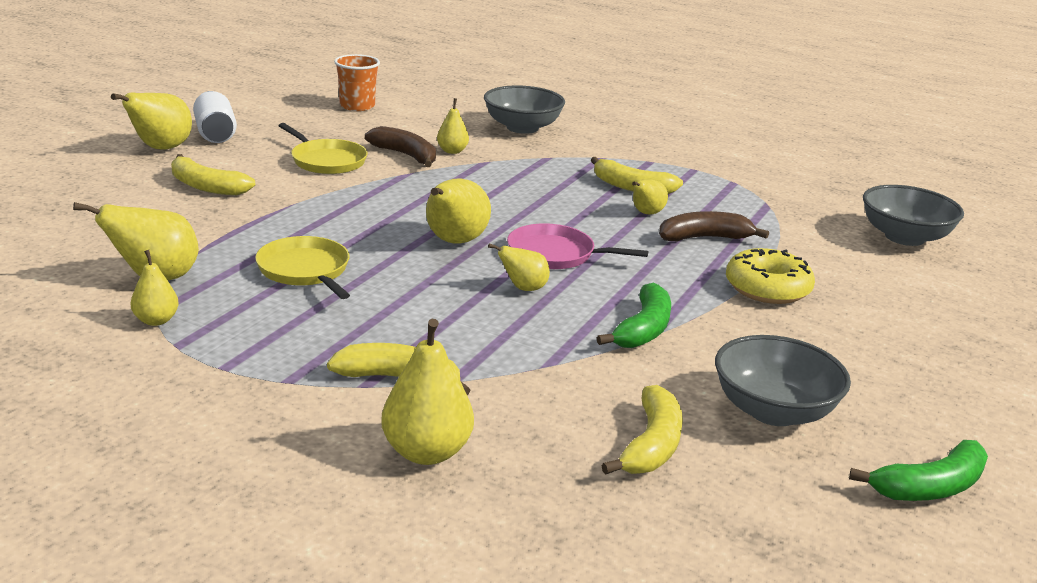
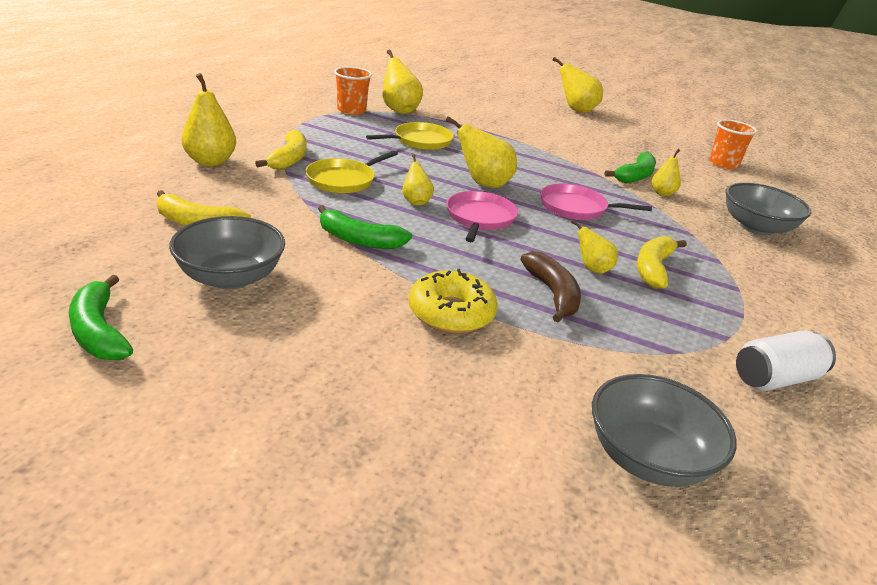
camera: 85 degrees right, 5 degrees up
yellow pear [131,250,179,326] -> orange cup [334,67,372,115]
yellow banana [171,154,255,195] -> none
white can [193,91,237,143] -> white can moved to [736,330,836,391]
yellow pan [279,123,368,174] -> yellow pan moved to [305,151,398,193]
brown banana [365,126,436,167] -> green banana [604,152,656,183]
none -> pink pan [540,184,652,220]

